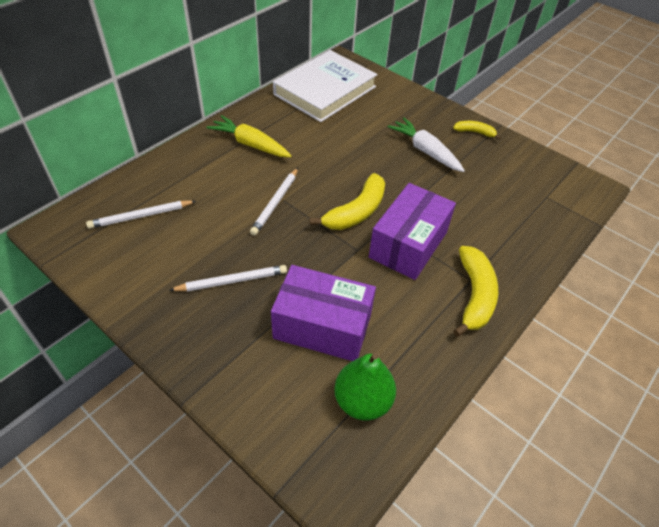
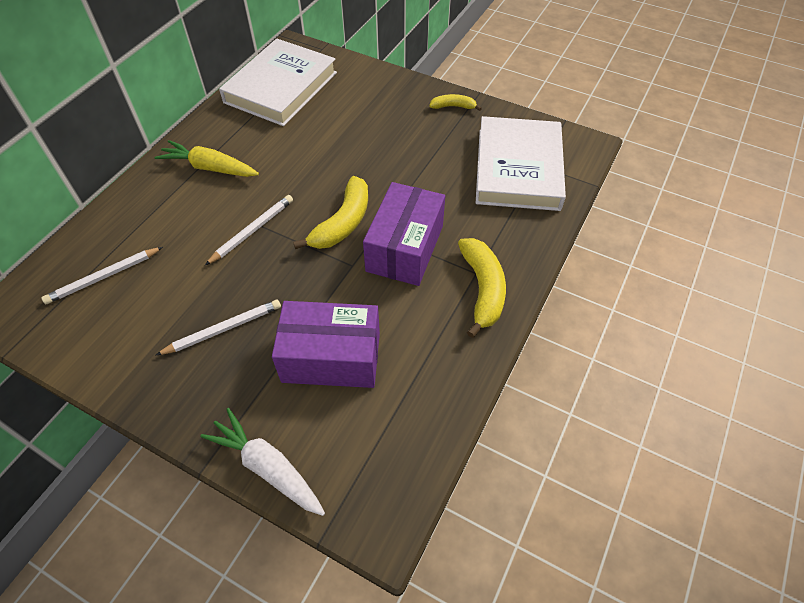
camera: 10 degrees left, 5 degrees up
white pencil [250,168,298,235] -> white pencil turned 150 degrees counterclockwise [205,195,293,265]
green pear [334,353,396,421] -> none
white carrot [388,118,465,172] -> white carrot moved to [201,408,325,516]
none -> white book [476,116,566,211]

